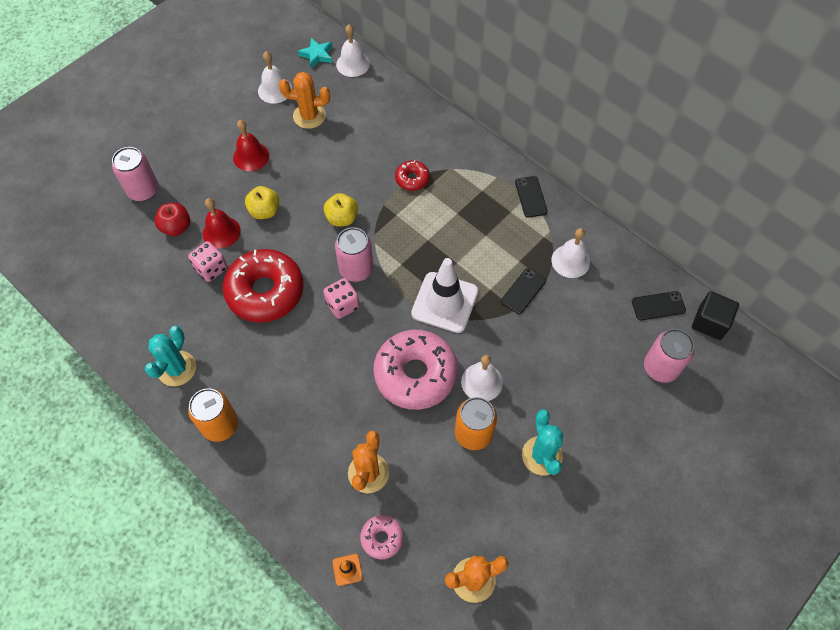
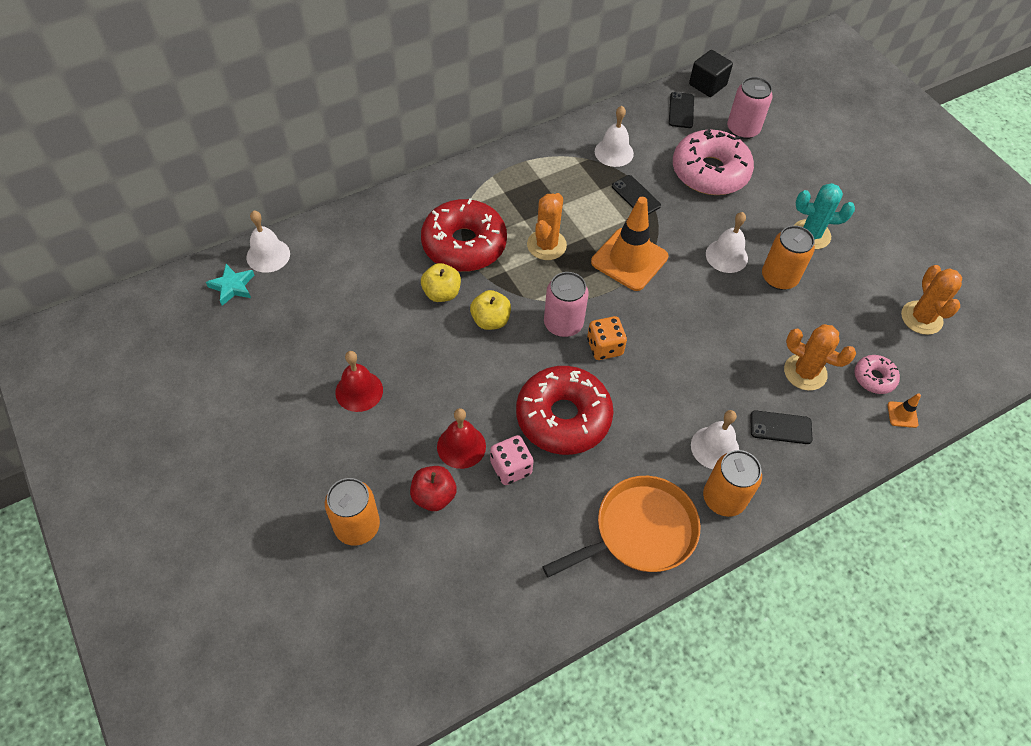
camera: 75 degrees left, 5 degrees down
pink can [112,147,159,201] -> orange can [325,478,380,546]
turquoise cactus [145,326,196,386] -> orange pan [542,476,700,578]
yellow apple [245,186,279,219] -> yellow apple moved to [421,263,461,302]
white bell [258,51,292,104] -> white bell moved to [691,410,739,469]
orange cactus [279,72,330,129] -> orange cactus moved to [527,193,567,260]
pink dice [323,278,360,319] -> orange dice [587,316,627,360]
pink donut [374,330,458,410] -> pink donut moved to [673,129,754,195]
red donut [395,160,430,191] -> red donut [421,198,507,272], size x2.12
white traffic cone [411,258,478,333] -> orange traffic cone [591,197,668,291]
black phone [515,176,548,218] -> black phone moved to [750,410,813,444]

